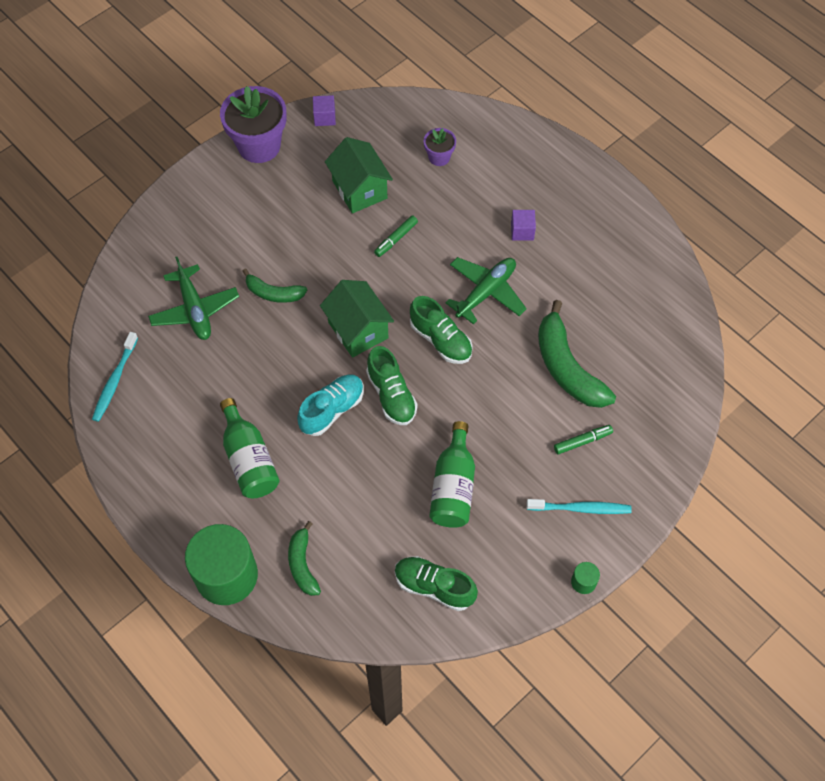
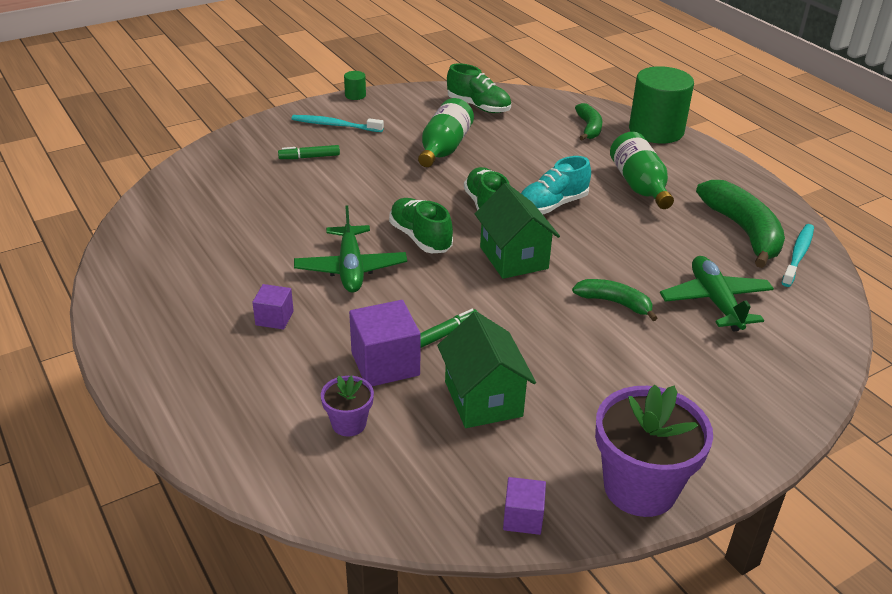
camera: 170 degrees left, 25 degrees down
green plane [446,257,527,324] -> green plane turned 60 degrees counterclockwise [294,205,407,293]
green banana [538,300,616,408] -> green banana moved to [696,180,785,268]
none -> purple cube [349,300,421,386]

